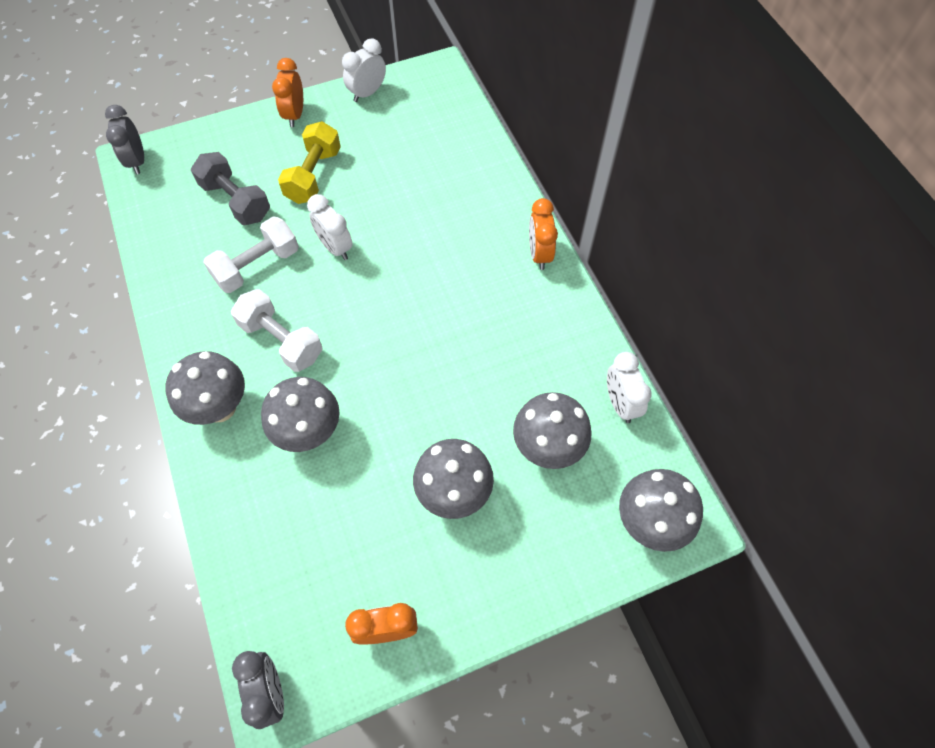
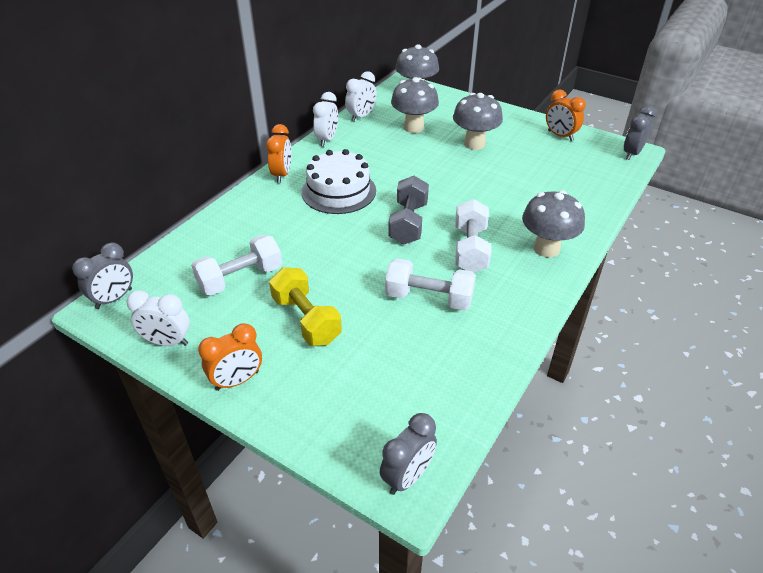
camera: 125 degrees left, 20 degrees down
grey dumbbell [191,152,270,225] -> grey dumbbell moved to [388,176,429,245]
grey mushroom [261,377,340,452] -> none
yellow dumbbell [278,121,341,204] -> yellow dumbbell turned 75 degrees clockwise [269,267,342,346]
white clock [307,194,353,260] -> white clock moved to [313,92,338,146]
orange clock [529,198,558,270] -> orange clock turned 45 degrees counterclockwise [266,124,292,183]
none -> grey clock [72,243,133,309]
none -> white dumbbell [191,235,282,296]
none -> white cake [302,149,376,214]

